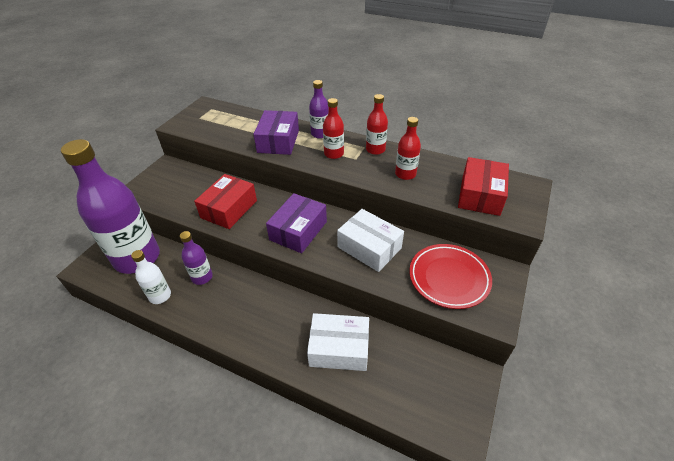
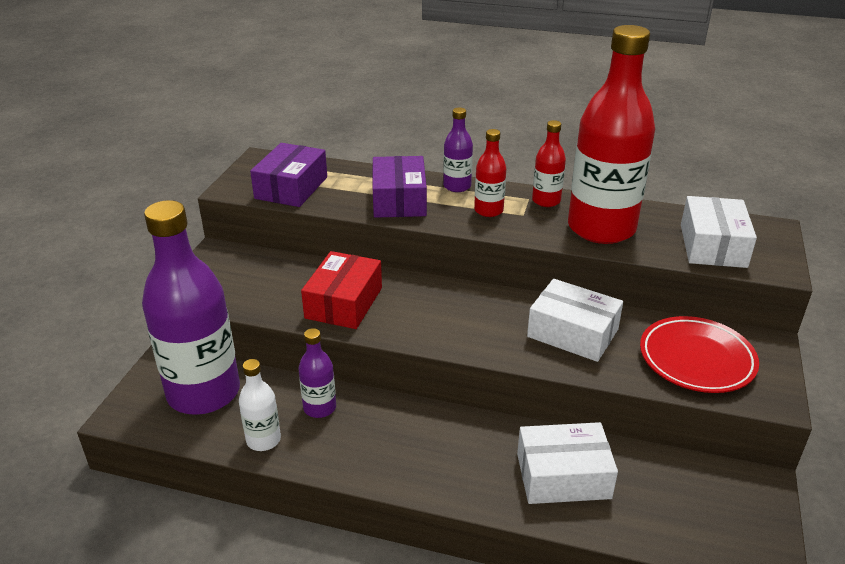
camera: 10 degrees left, 10 degrees down
purple box [266,193,327,253] -> purple box moved to [250,143,327,207]
red bottle [395,117,421,180] -> red bottle [568,25,655,244], size x2.24
red box [458,157,509,216] -> white box [681,196,757,268]

